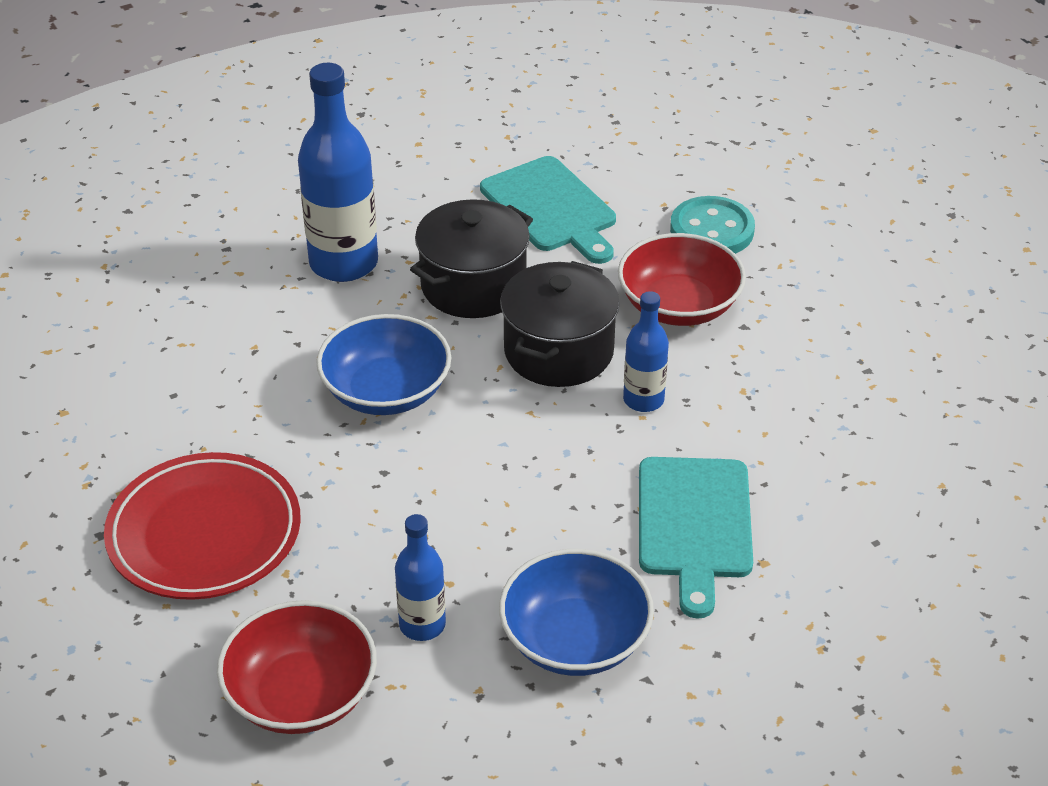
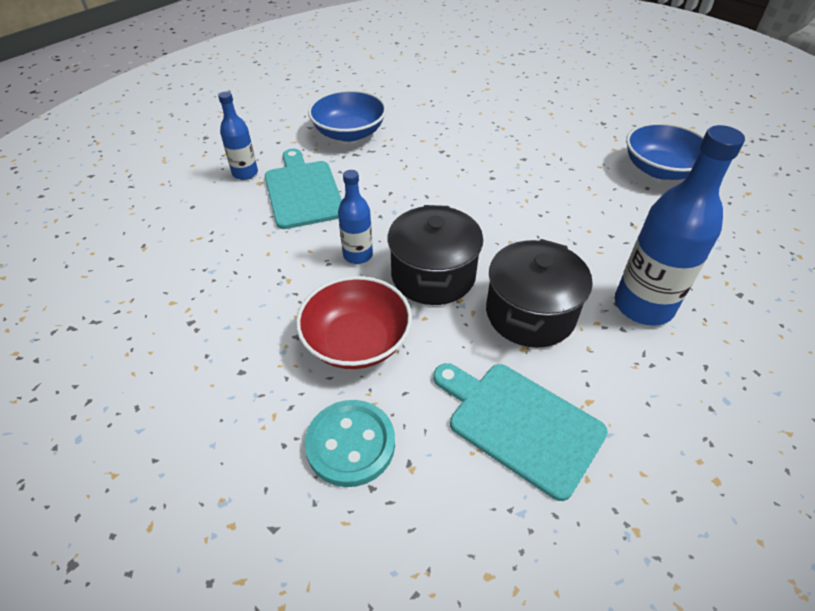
camera: 160 degrees right, 5 degrees up
red plate [104,452,301,600] -> none
red bowl [217,600,377,734] -> none
blue bowl [316,314,451,415] -> blue bowl moved to [626,122,704,180]
blue bottle [395,514,446,641] -> blue bottle moved to [218,92,258,180]

